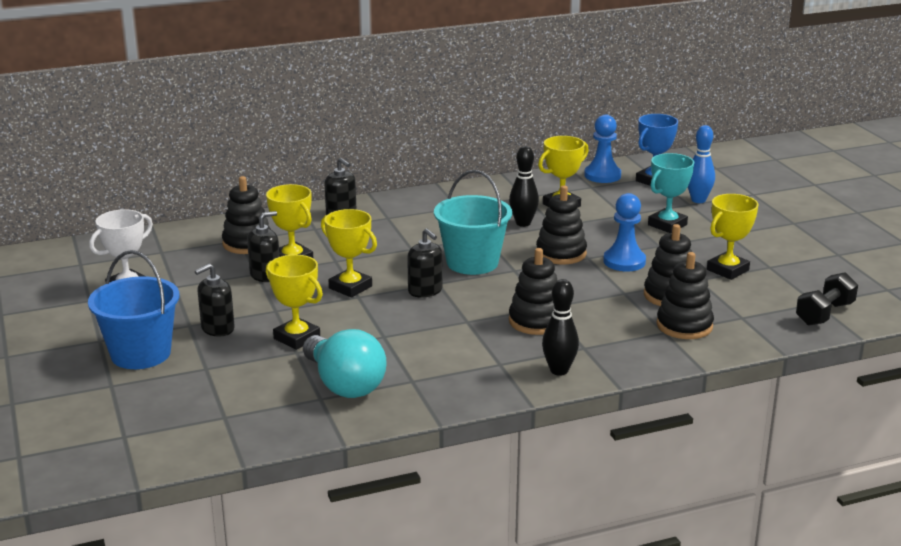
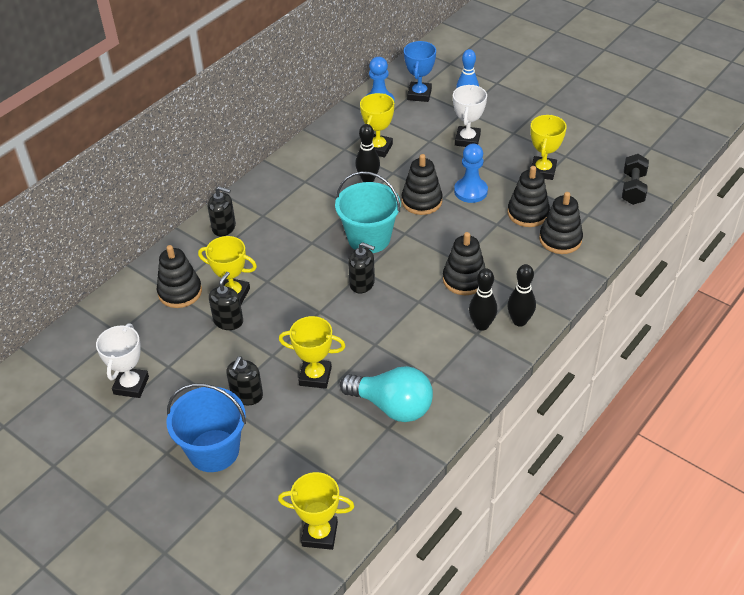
camera: 30 degrees left, 20 degrees up
yellow trophy [321,209,377,297] -> yellow trophy moved to [278,472,354,550]
turquoise trophy [648,153,694,233] -> white trophy [453,85,487,147]
none -> black bowling pin [469,268,497,331]

